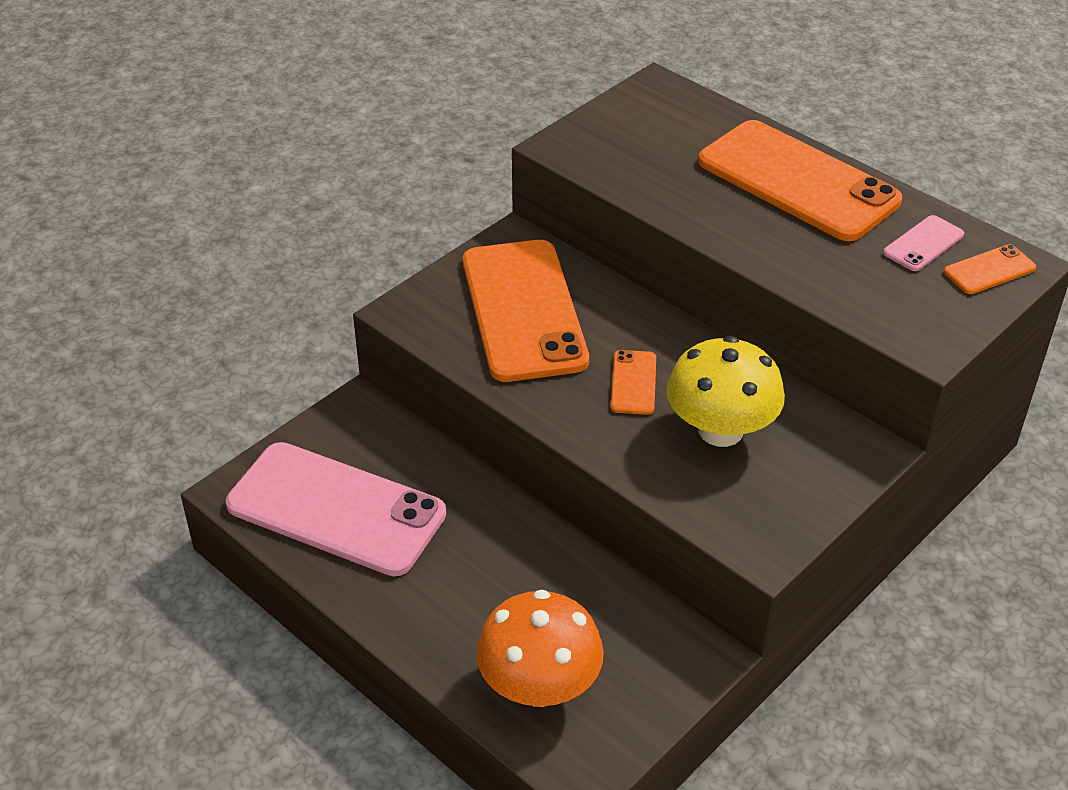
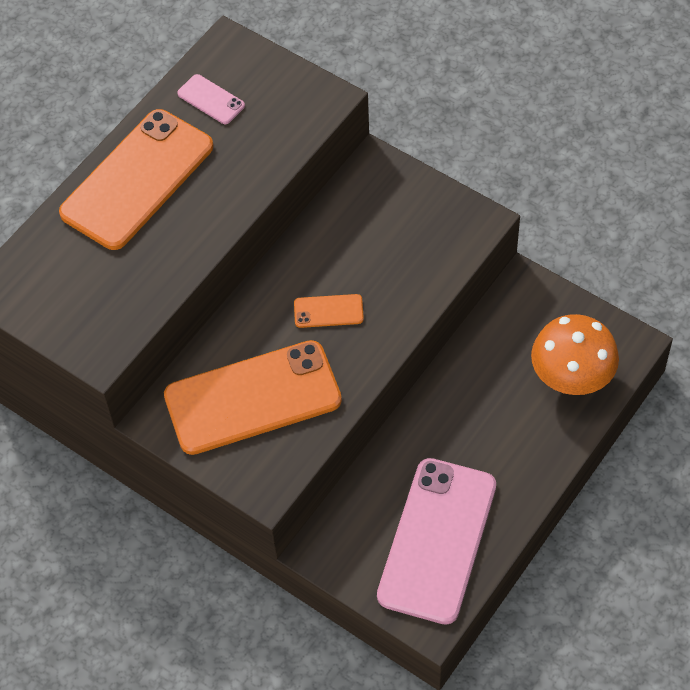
camera: 95 degrees left, 15 degrees up
yellow mushroom [667,336,785,447] -> none
orange phone [944,244,1036,294] -> none

